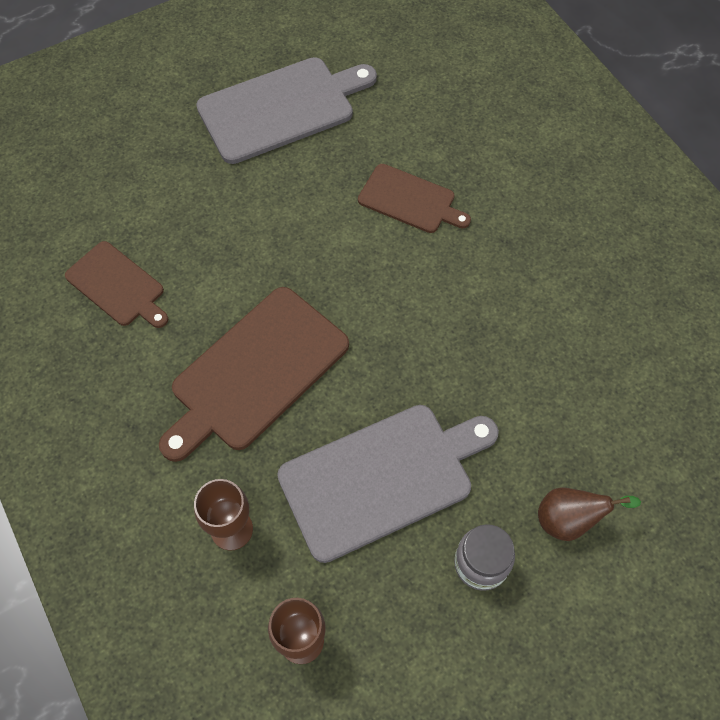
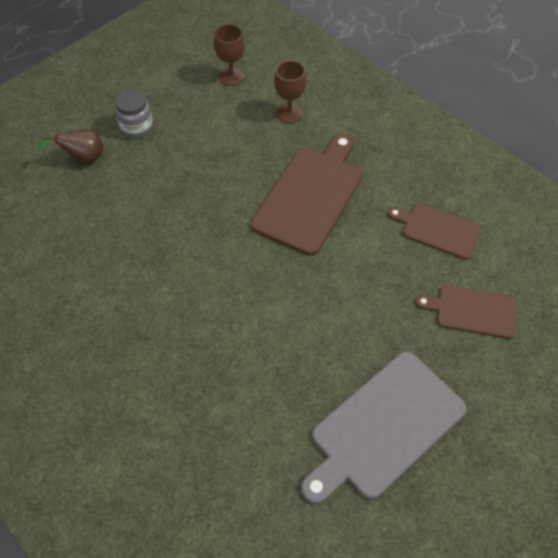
camera: 165 degrees right, 5 degrees down
grey cutting board [277,405,499,563] -> none
brown cutting board [358,164,471,233] -> brown cutting board moved to [415,285,516,339]

